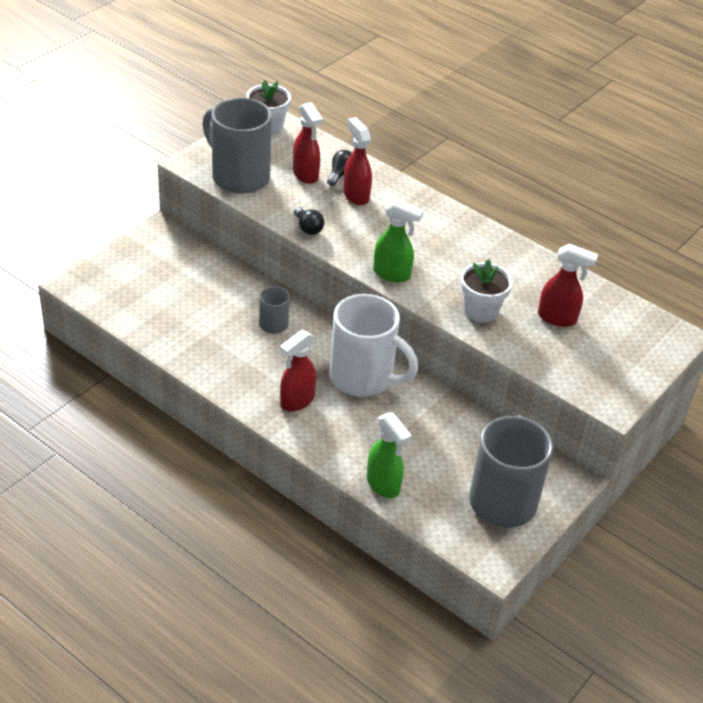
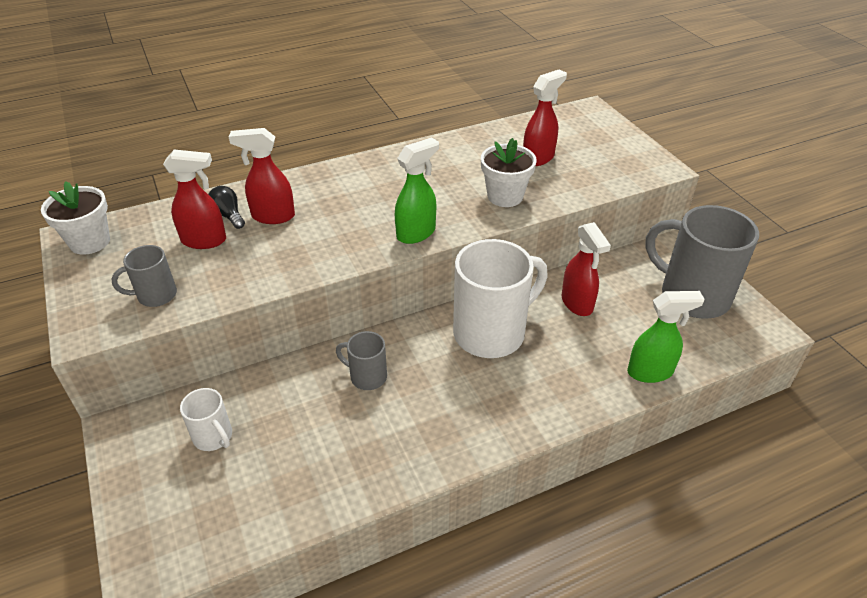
camera: 60 degrees left, 0 degrees up
grey mug [202,98,272,194] -> grey mug [111,245,177,307], size x0.48
red spray bottle [280,330,316,412] -> red spray bottle moved to [561,222,611,316]
black light bulb [294,207,324,235] -> none
none -> white mug [180,388,232,451]

